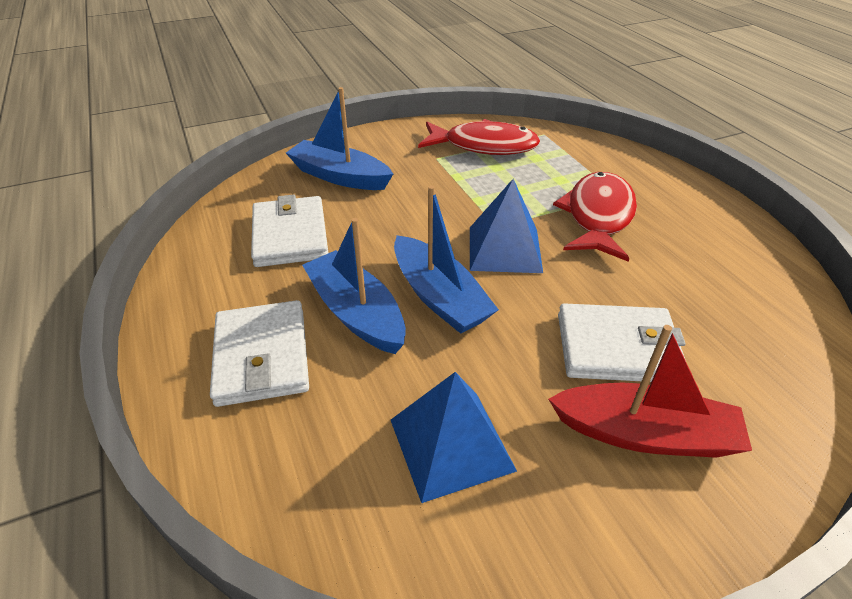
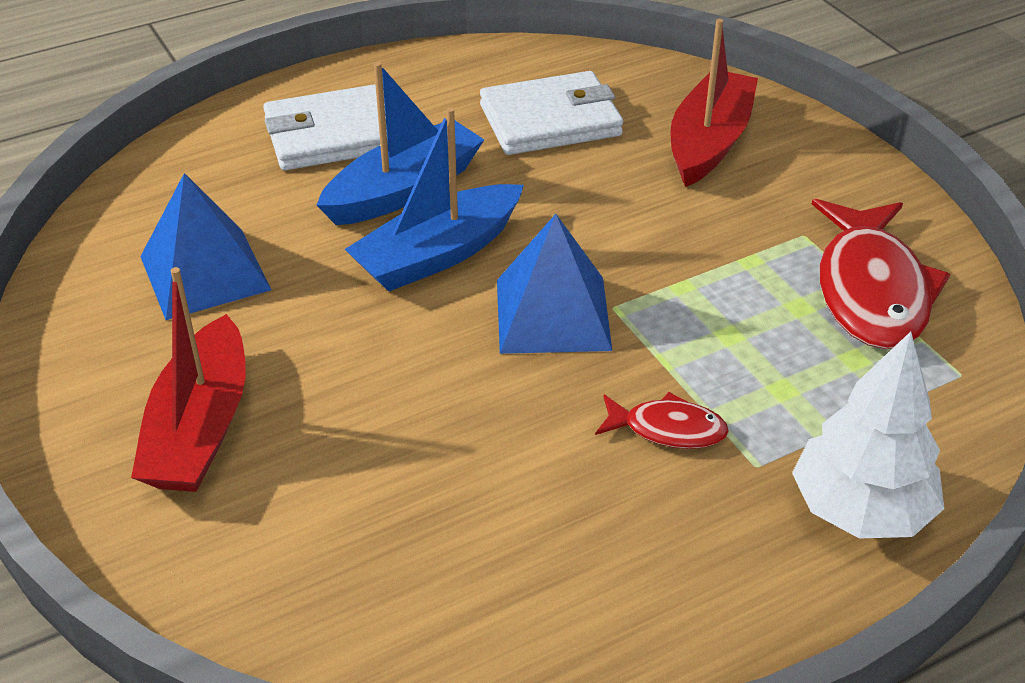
camera: 85 degrees right, 0 degrees up
blue boat [286,87,393,190] -> red boat [670,19,758,187]
red fish [553,172,637,262] -> red fish [595,392,729,449], size x0.51
white wallet [558,303,686,382] -> none
none -> white tree [792,331,945,539]

